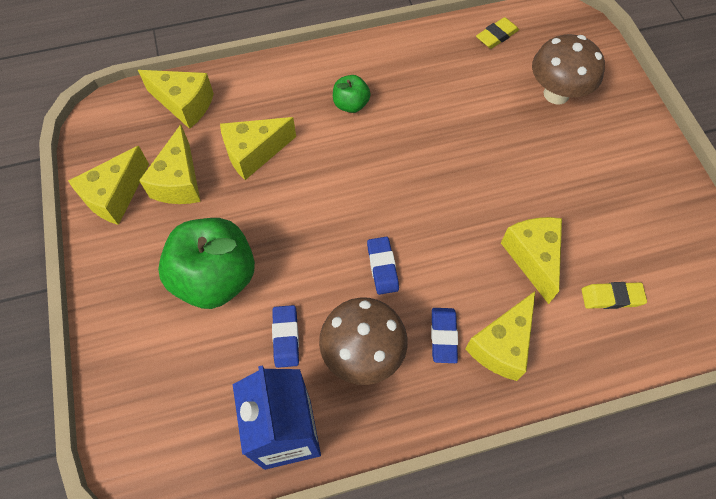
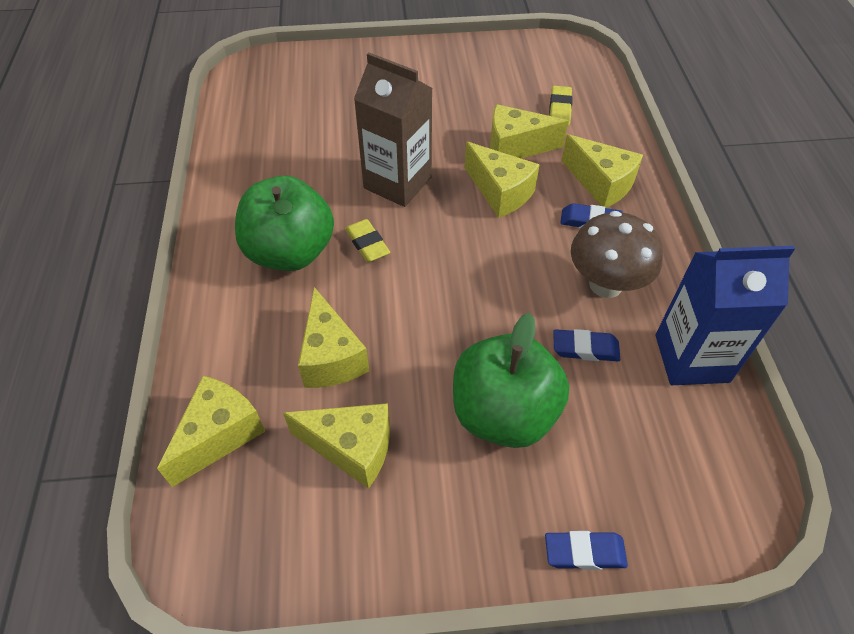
camera: 80 degrees left, 10 degrees down
yellow cheese [68,146,149,225] -> yellow cheese moved to [465,142,540,218]
green apple [333,75,371,113] -> green apple [235,176,334,271], size x2.05
blue eraser [367,237,399,295] -> blue eraser moved to [545,531,628,570]
yellow eraser [476,17,519,49] -> yellow eraser moved to [345,219,390,262]
brown mushroom [532,34,605,104] -> none
none -> brown carton [354,52,432,207]

